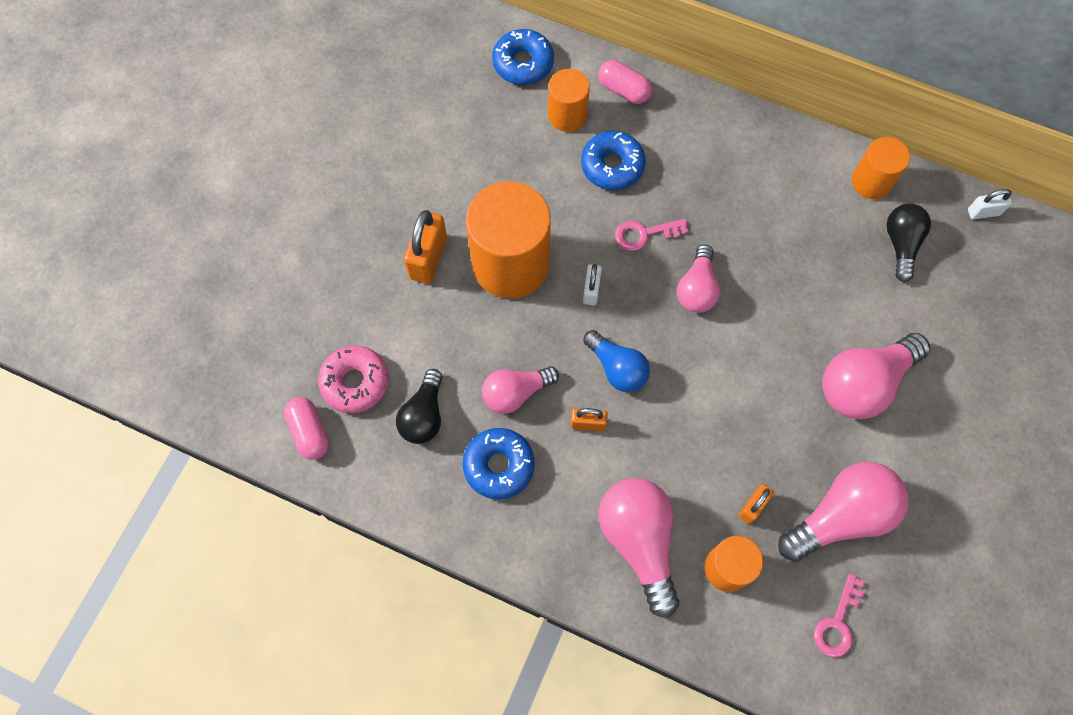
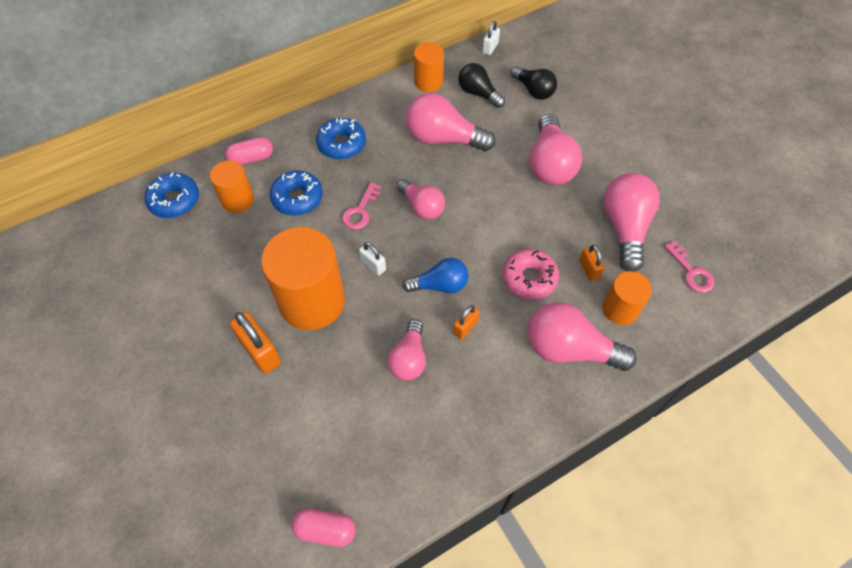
camera: 55 degrees left, 10 degrees down
pink donut [318,345,389,413] -> pink donut moved to [503,249,559,300]
black light bulb [396,369,443,444] -> black light bulb moved to [511,66,557,100]
blue donut [463,428,535,499] -> blue donut moved to [316,118,366,159]
none -> pink light bulb [406,93,495,152]

